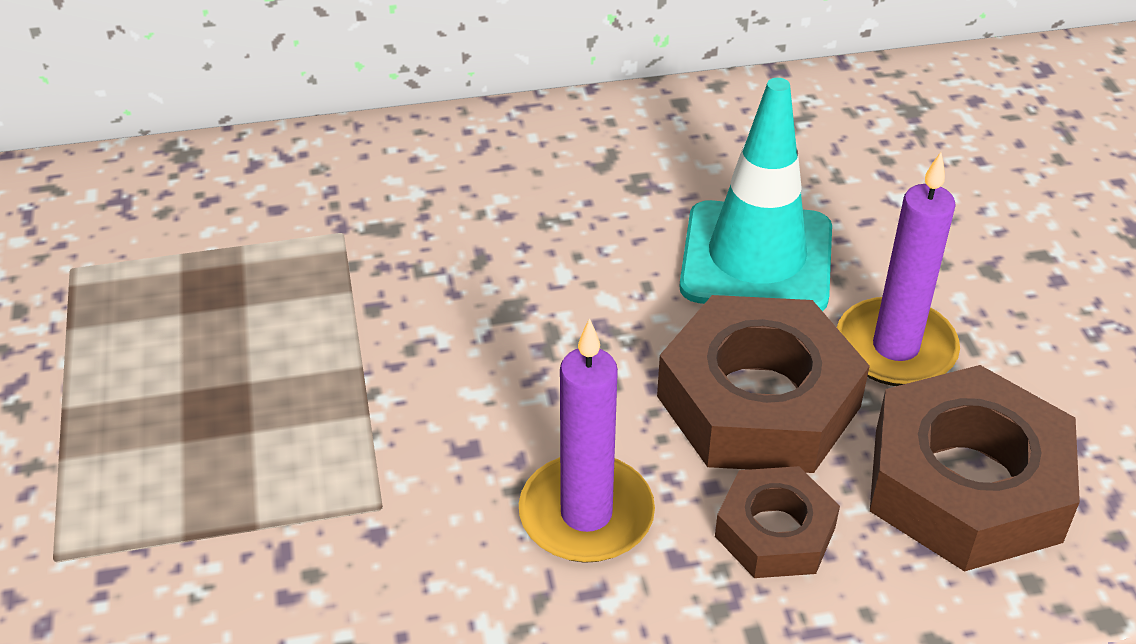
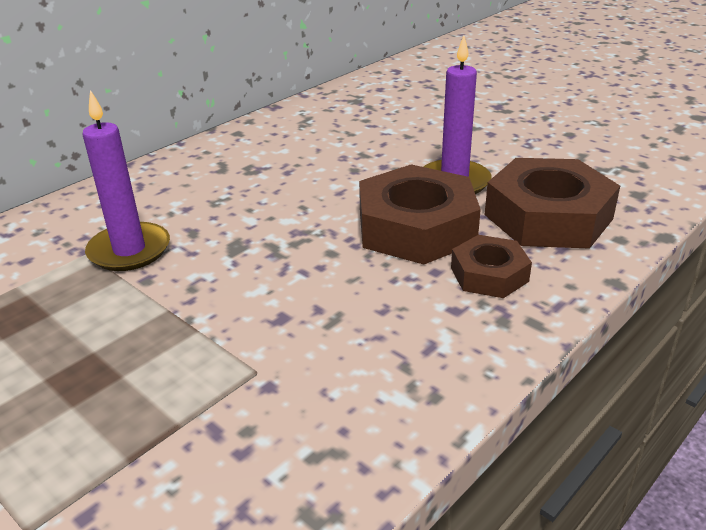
camera: 35 degrees left, 10 degrees down
purple candle [519,318,655,563] -> purple candle moved to [82,90,170,271]
turquoise traffic cone [679,78,832,311] -> none

